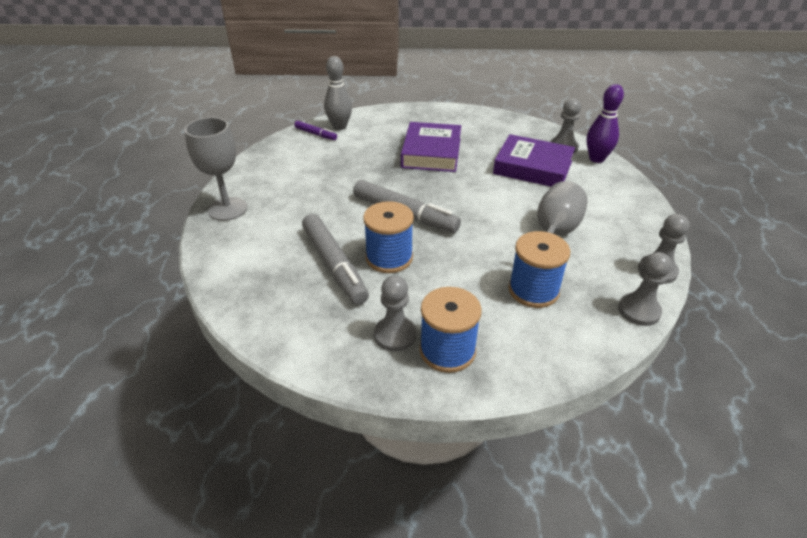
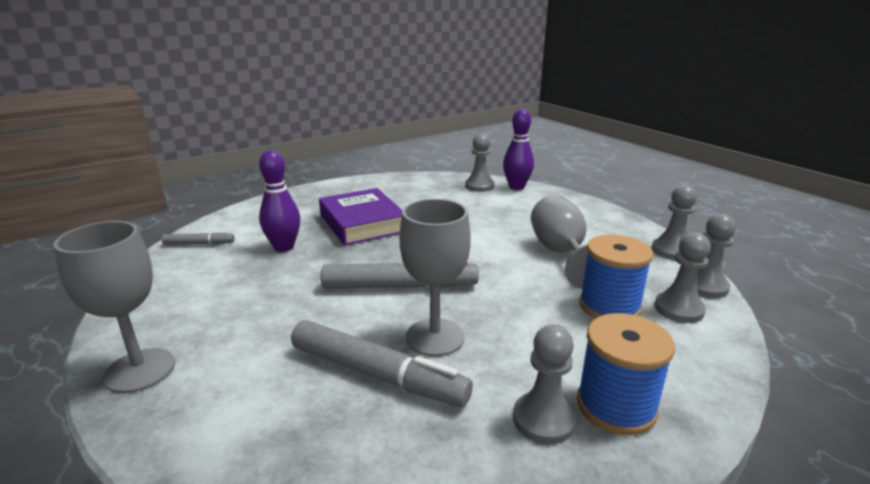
camera: 35 degrees left, 15 degrees down
purple marker [294,121,337,140] -> grey marker [162,231,235,245]
grey bowling pin [324,56,352,130] -> none
blue spool [363,201,414,273] -> grey goblet [399,199,471,356]
purple book [493,134,575,187] -> none
none -> purple bowling pin [259,150,300,252]
none -> grey pawn [655,232,711,323]

